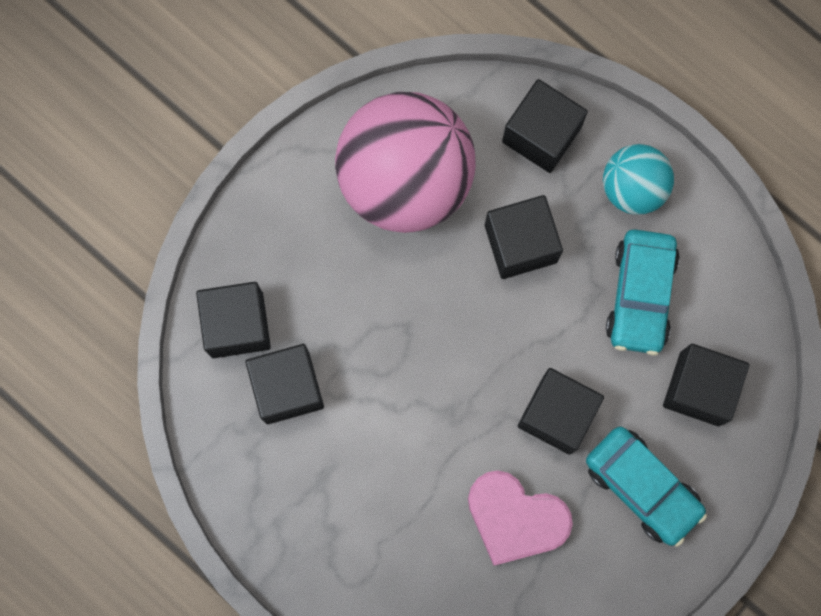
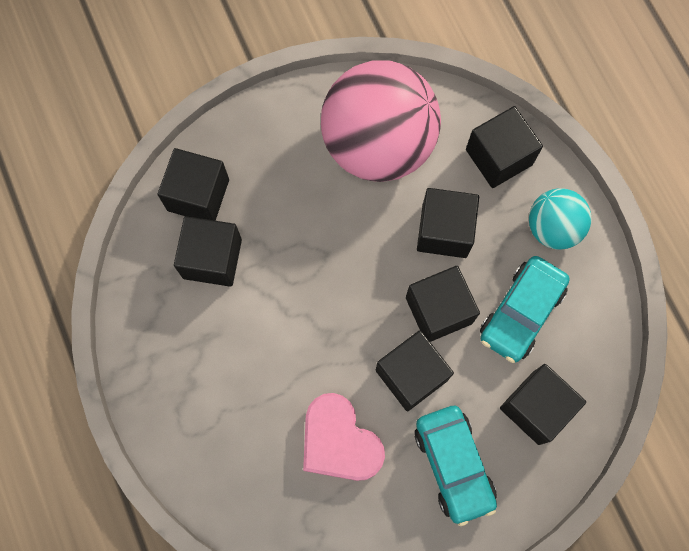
camera: 25 degrees right, 5 degrees down
none -> black cube [406,266,480,342]

